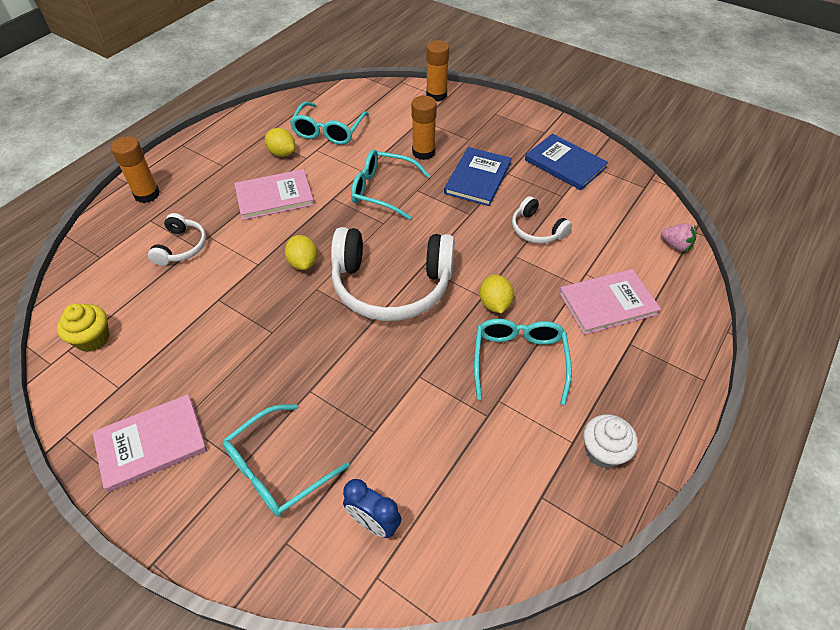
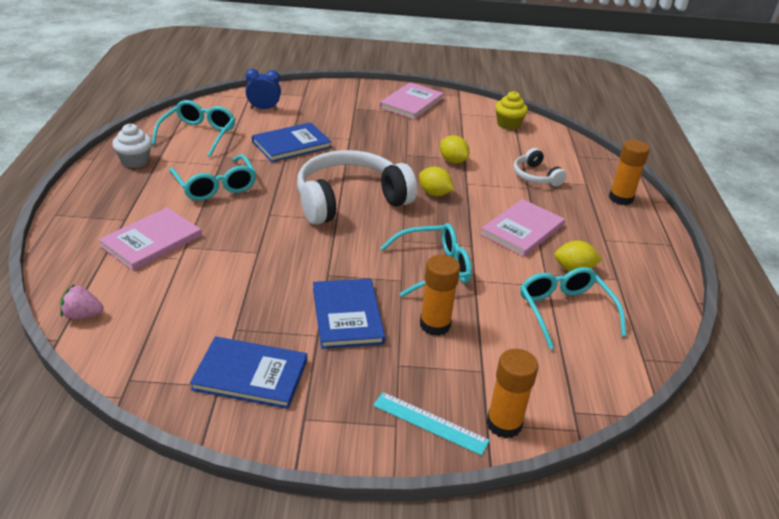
camera: 145 degrees right, 15 degrees down
turquoise glasses [223,404,350,517] -> turquoise glasses moved to [152,100,235,157]
yellow lemon [480,274,514,313] -> yellow lemon moved to [440,135,469,163]
white headphones [512,196,572,244] -> none
none -> blue book [252,122,332,162]
none -> turquoise ruler [373,392,490,456]

